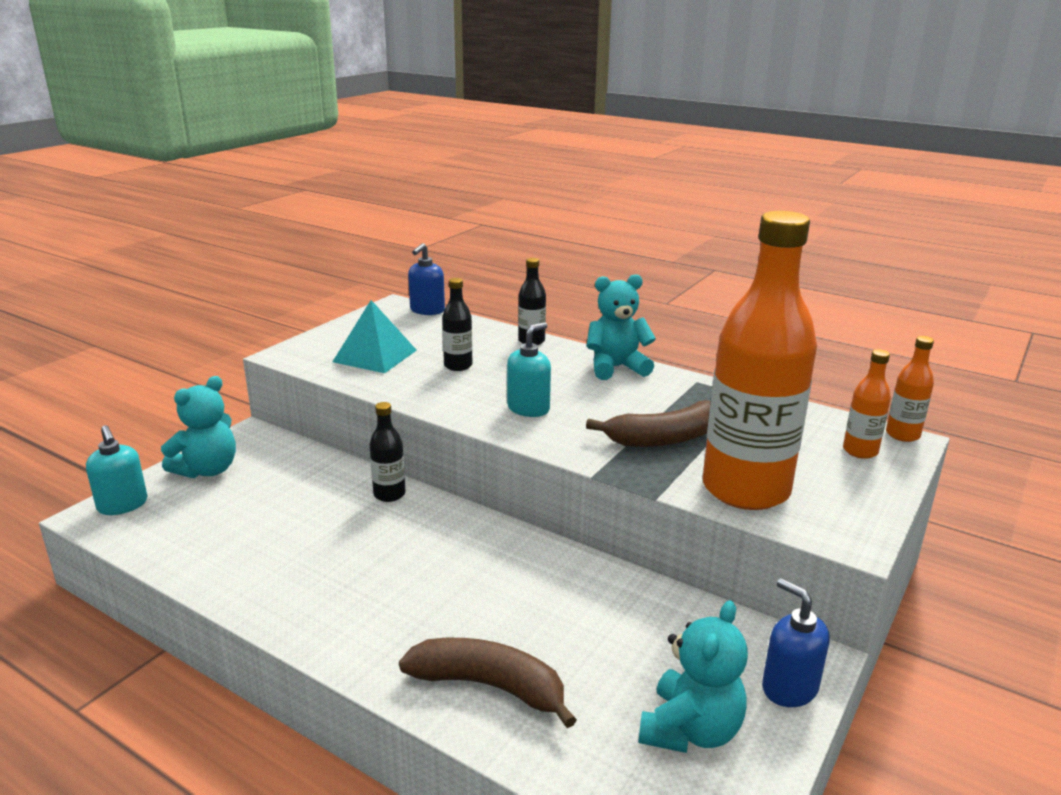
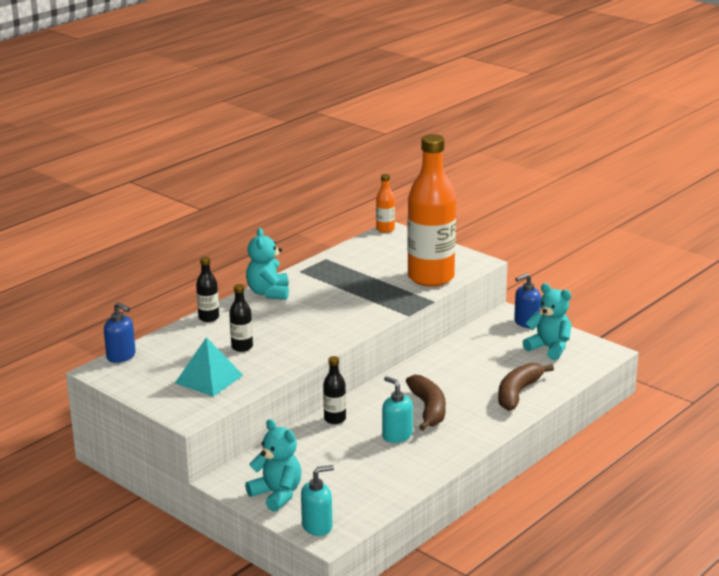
camera: 80 degrees left, 0 degrees up
turquoise soap dispenser [507,322,551,417] -> turquoise soap dispenser moved to [382,376,413,443]
brown banana [586,400,711,447] -> brown banana moved to [406,375,446,431]
orange bottle [843,349,891,459] -> none

